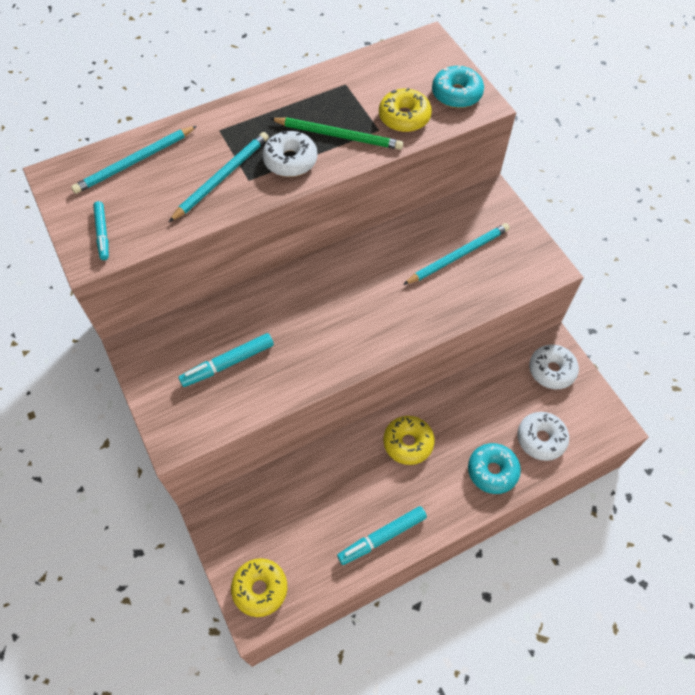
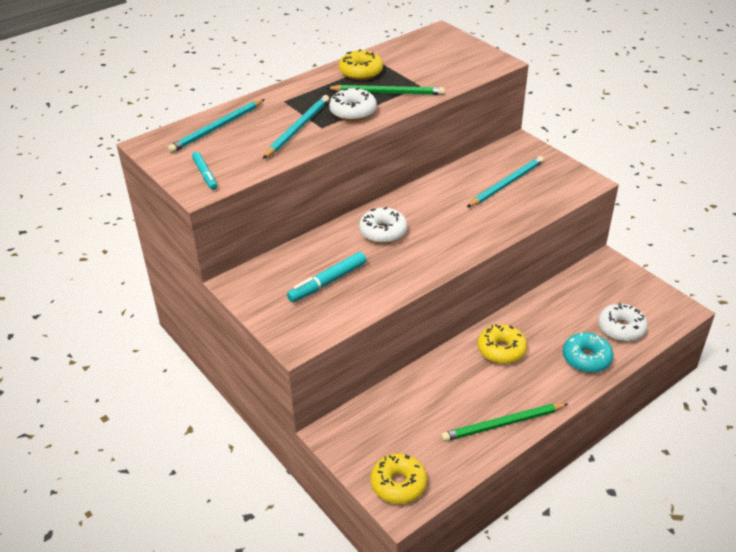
camera: 10 degrees left, 20 degrees down
turquoise marker [337,506,427,565] -> green pencil [441,403,568,441]
yellow donut [379,88,432,132] -> yellow donut moved to [339,49,383,80]
turquoise donut [432,65,484,108] -> none
white donut [529,344,579,389] -> white donut moved to [359,207,407,244]

